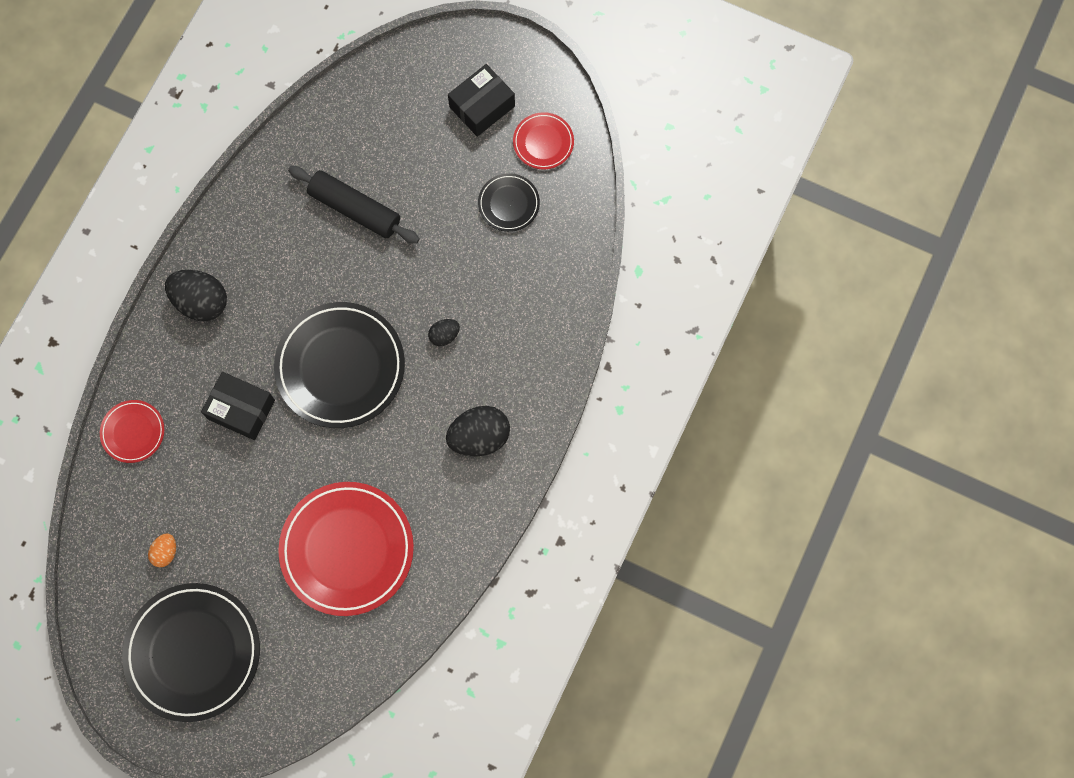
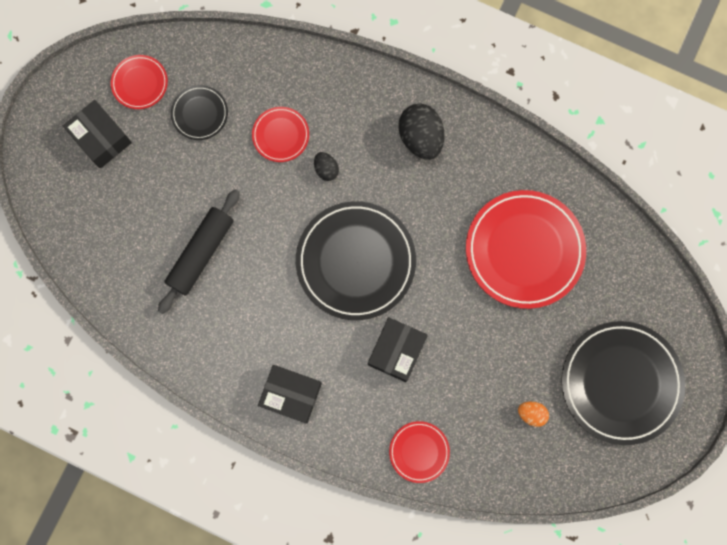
camera: 90 degrees left, 5 degrees up
black egg [165,270,227,321] -> black box [258,365,322,423]
none -> red plate [252,107,309,162]

